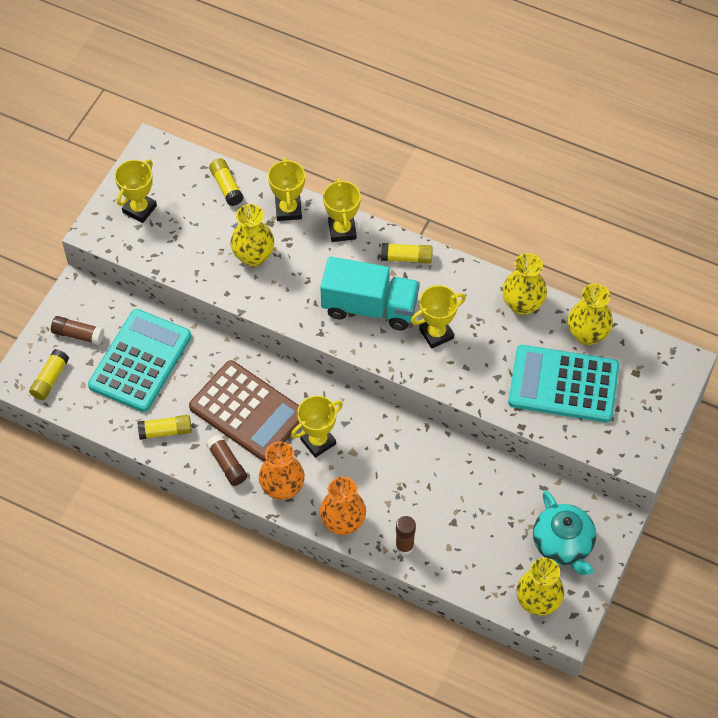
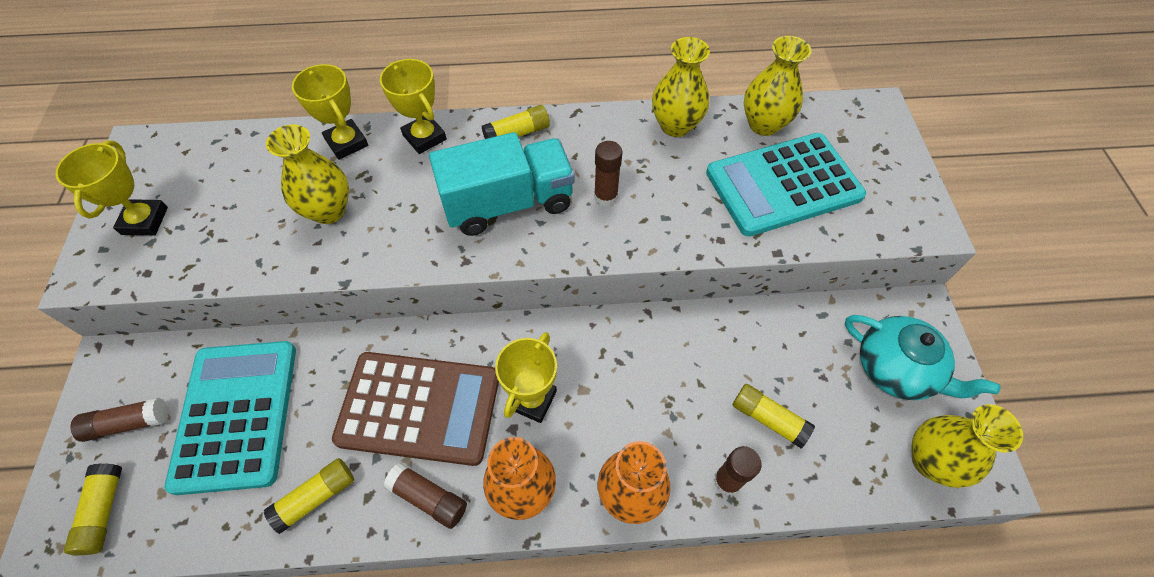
camera: 30 degrees left, 0 degrees up
yellow glue stick [209,158,243,206] -> yellow glue stick moved to [733,384,815,448]
yellow trophy [411,285,466,349] -> brown glue stick [594,141,623,207]

